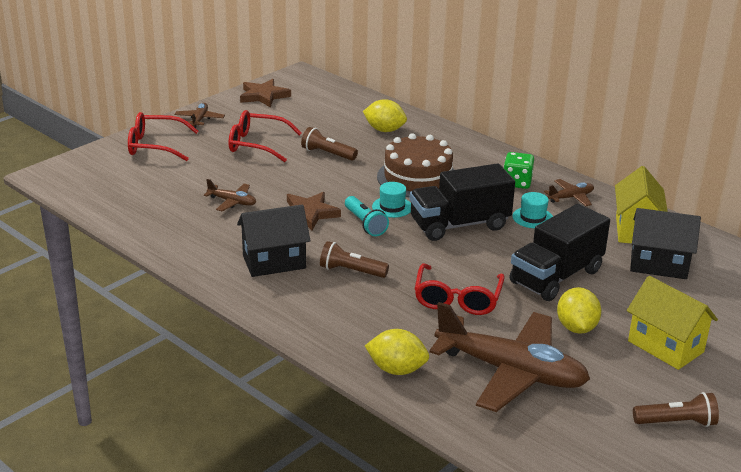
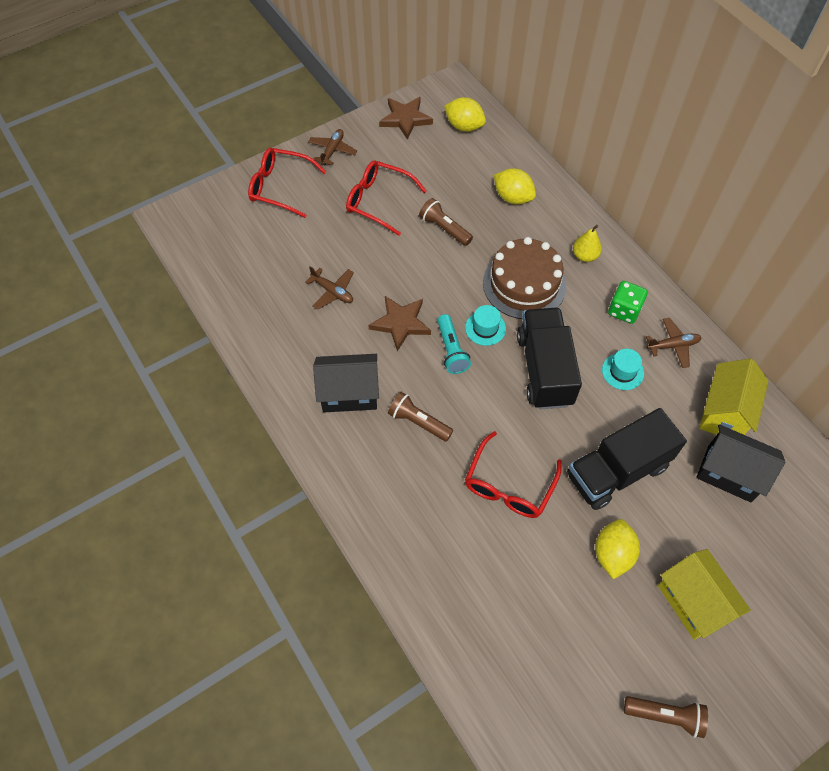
camera: 15 degrees right, 30 degrees up
yellow lemon [365,329,429,375] -> yellow lemon moved to [444,97,486,132]
black truck [409,163,515,241] -> black truck turned 90 degrees clockwise [517,308,582,409]
brown plane [429,302,590,412] -> none
none -> yellow pear [573,224,602,262]

